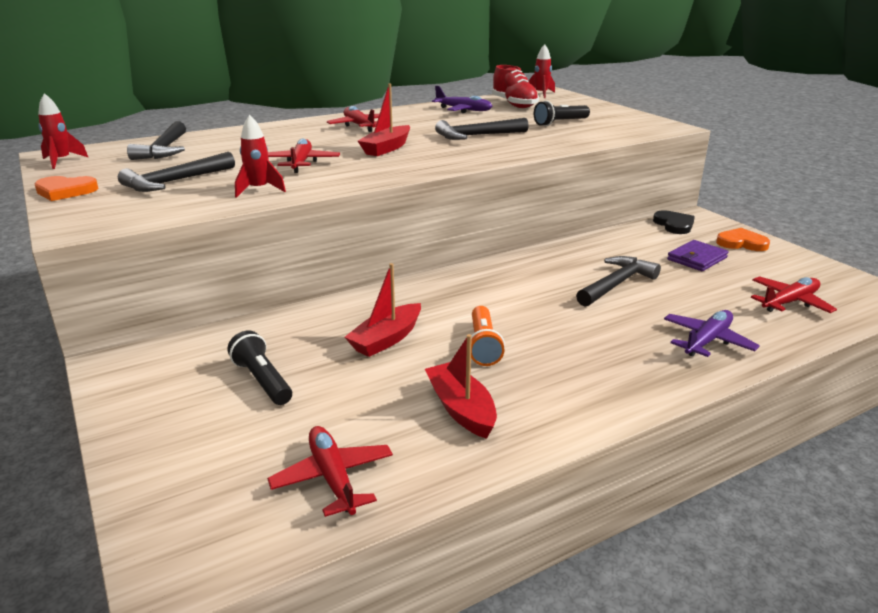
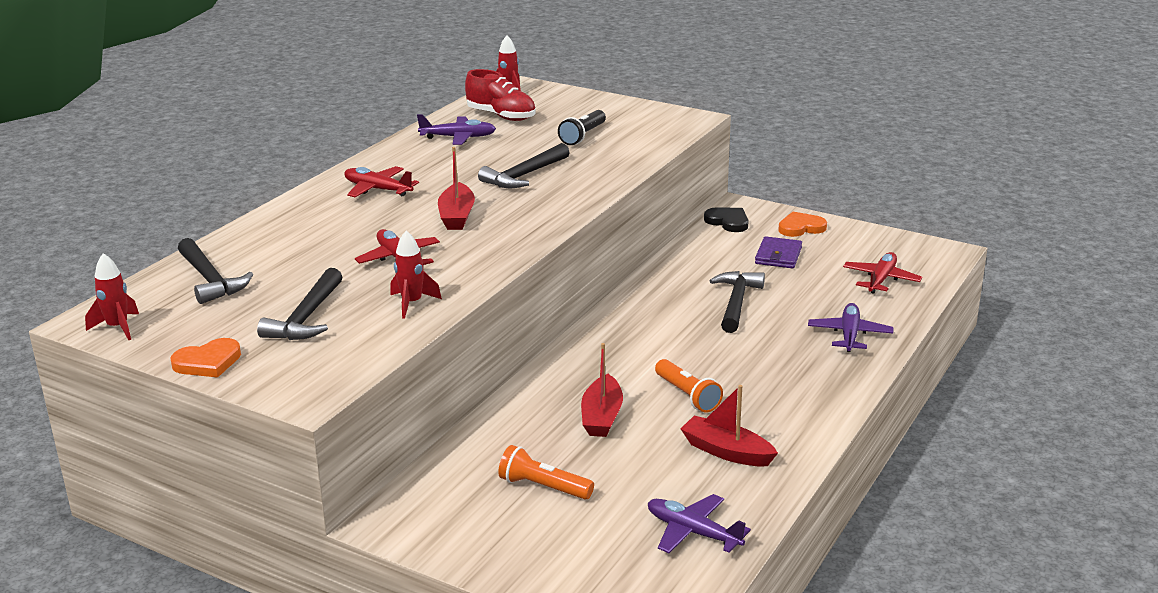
camera: 30 degrees left, 0 degrees up
black flashlight [227,331,292,405] -> orange flashlight [498,445,594,500]
red plane [267,426,393,517] -> purple plane [648,494,751,553]

